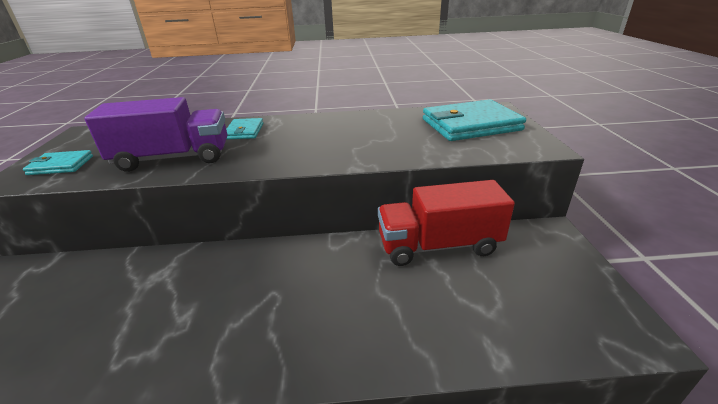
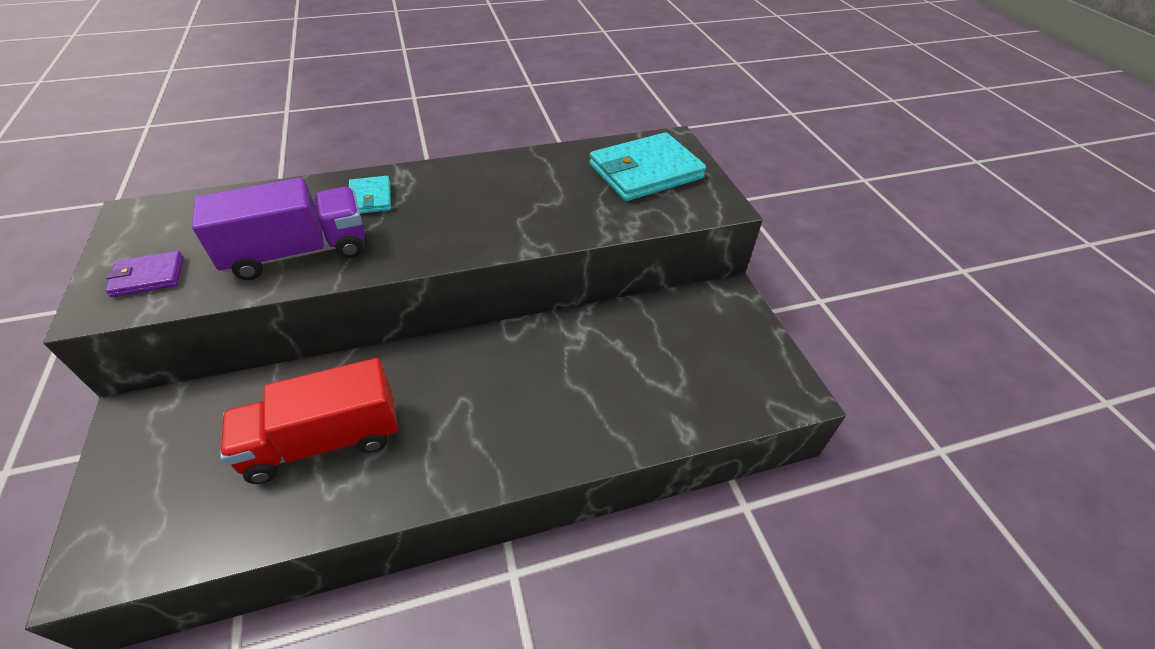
camera: 15 degrees left, 15 degrees up
turquoise wallet [23,150,93,175] -> purple wallet [105,251,184,297]
red truck [378,180,515,266] -> red truck moved to [220,358,398,484]

